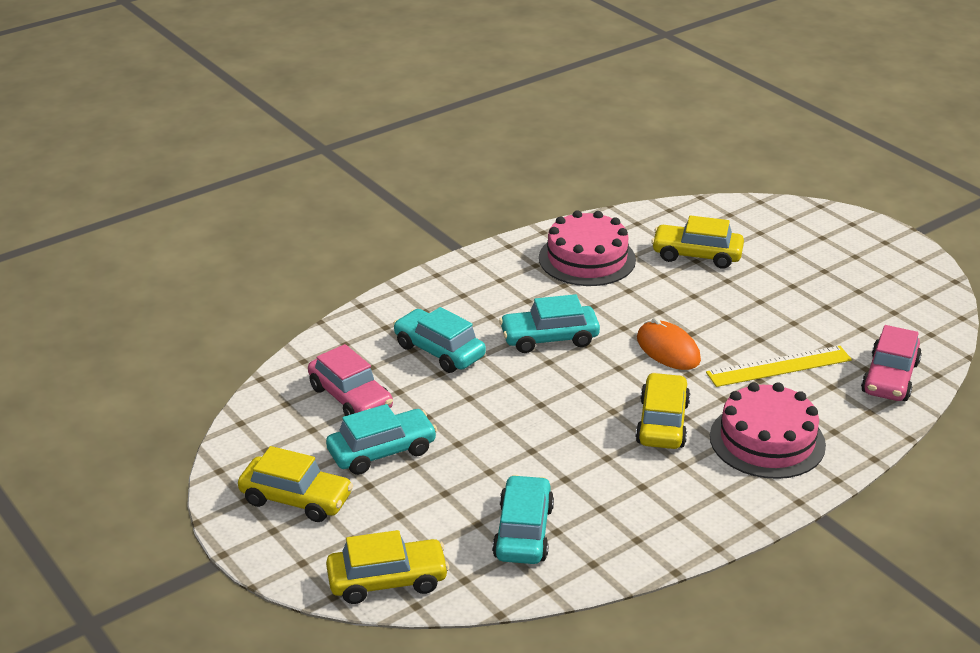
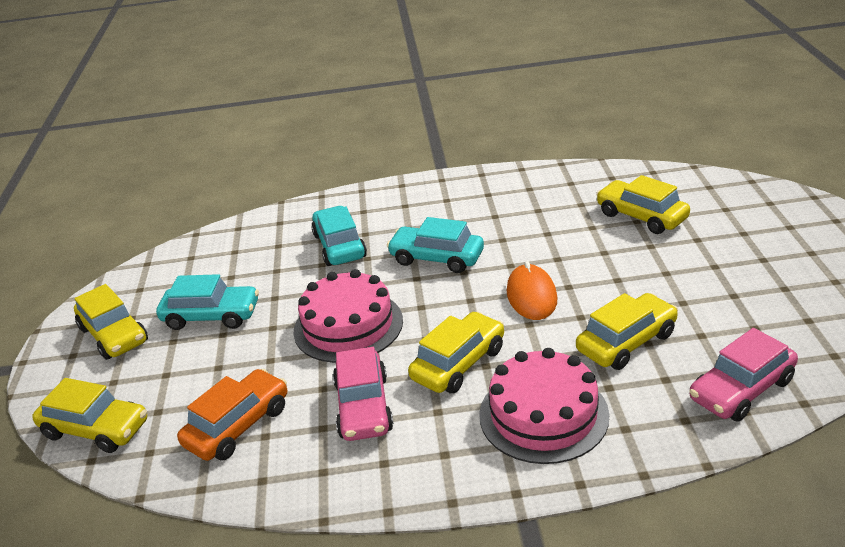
camera: 35 degrees right, 0 degrees up
pink car [308,344,393,416] -> pink car moved to [333,347,393,441]
turquoise car [492,475,554,564] -> orange car [177,369,287,461]
pink cake [539,210,636,286] -> pink cake moved to [293,269,403,363]
yellow ruler [706,346,852,387] -> yellow car [576,293,678,370]

